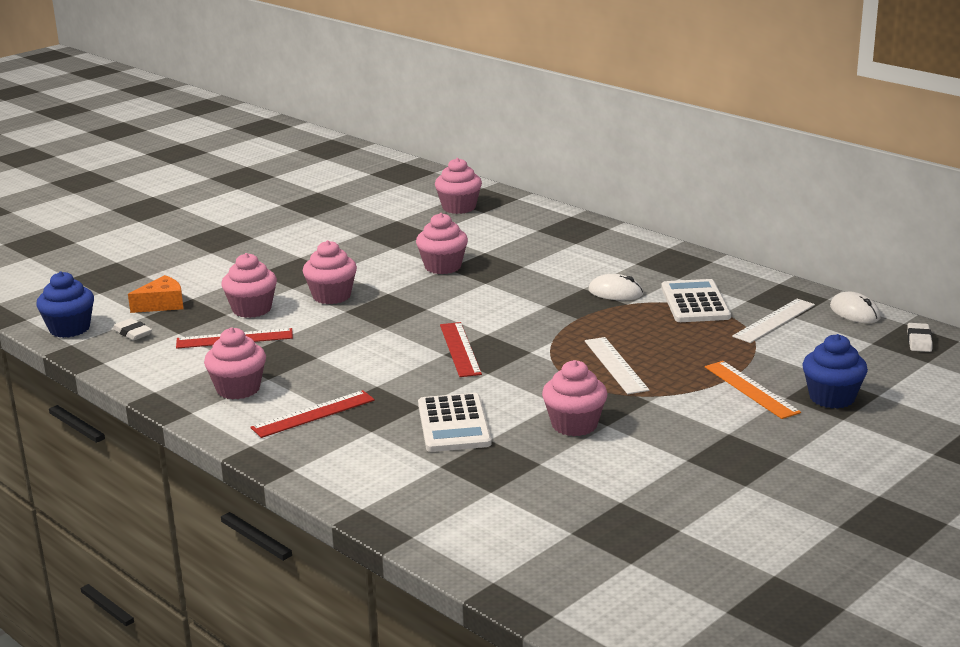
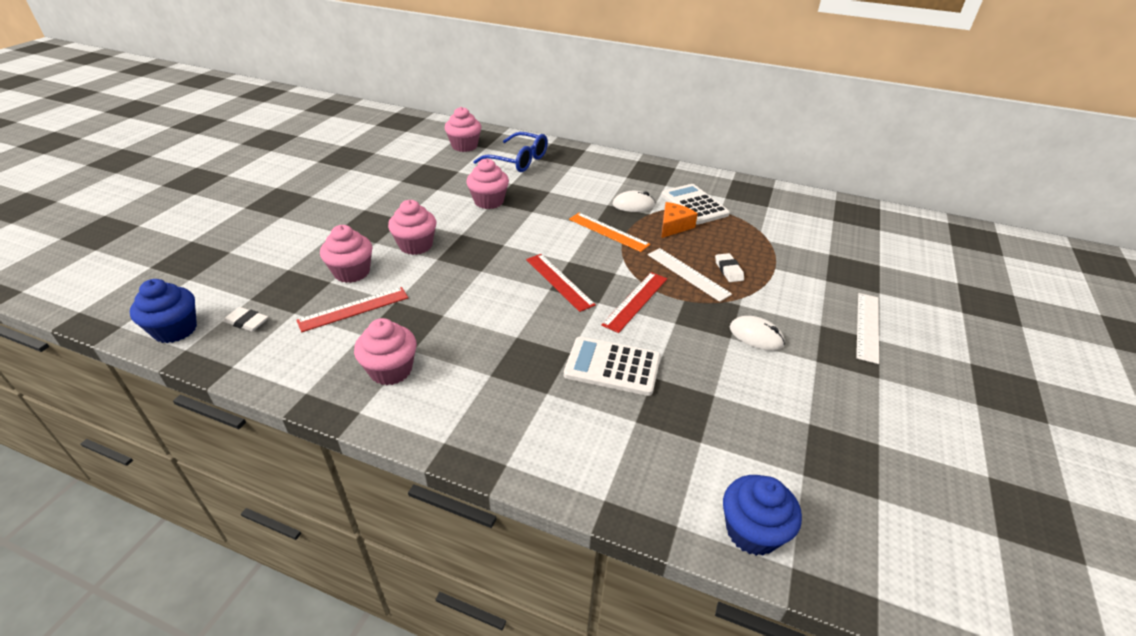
camera: 25 degrees left, 15 degrees up
orange cheese [128,275,183,313] -> orange cheese moved to [661,202,698,238]
red ruler [250,390,375,438] -> red ruler moved to [601,272,667,333]
white calculator [418,393,492,452] -> white calculator turned 135 degrees clockwise [564,337,661,396]
pink cupcake [542,360,607,436] -> none
orange ruler [705,361,801,419] -> orange ruler moved to [569,213,650,252]
white ruler [732,299,815,343] -> white ruler moved to [856,293,879,364]
blue cupcake [802,334,868,409] -> blue cupcake moved to [723,475,802,556]
white mouse [830,292,881,323] -> white mouse moved to [730,316,785,351]
white eraser [907,323,933,352] -> white eraser moved to [715,253,744,282]
none -> blue glasses [473,132,548,172]

